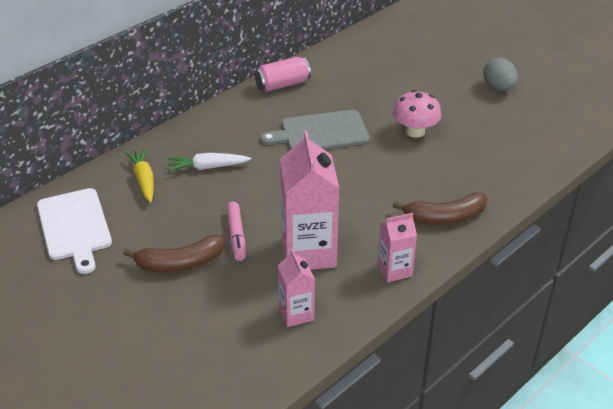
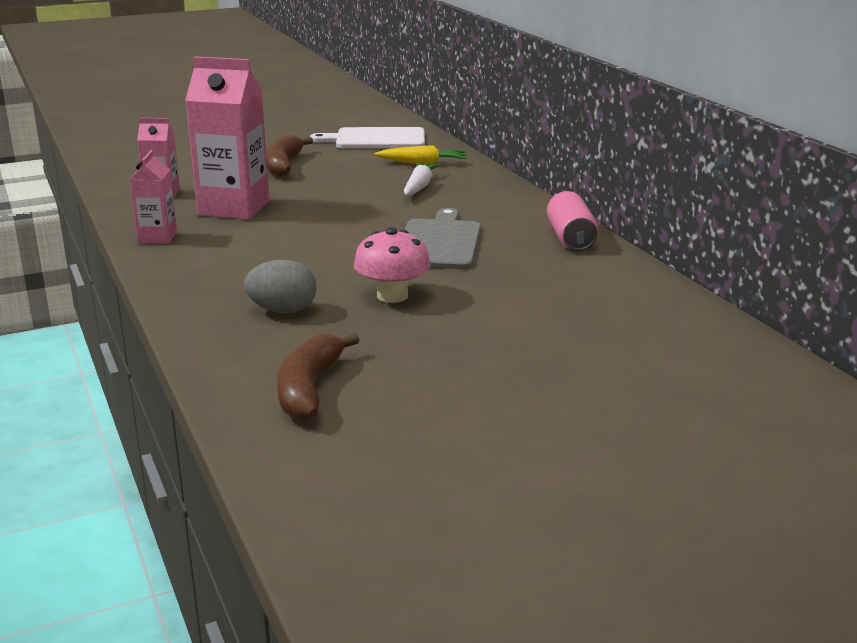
camera: 110 degrees right, 15 degrees down
pink marker [226,202,246,261] -> none
brown banana [393,192,487,225] -> brown banana moved to [277,333,360,421]
grey egg [483,57,518,91] -> grey egg moved to [244,260,317,314]

